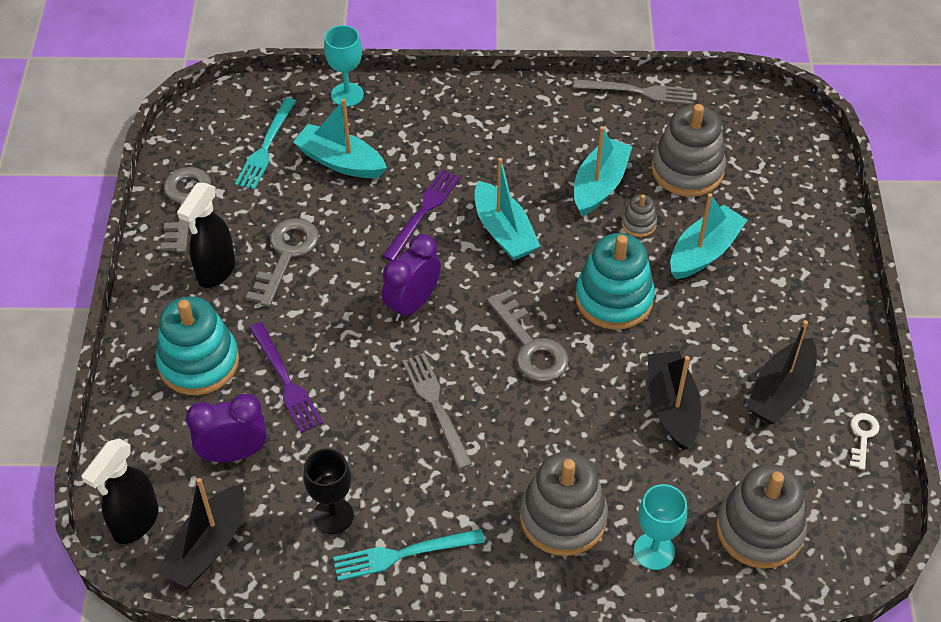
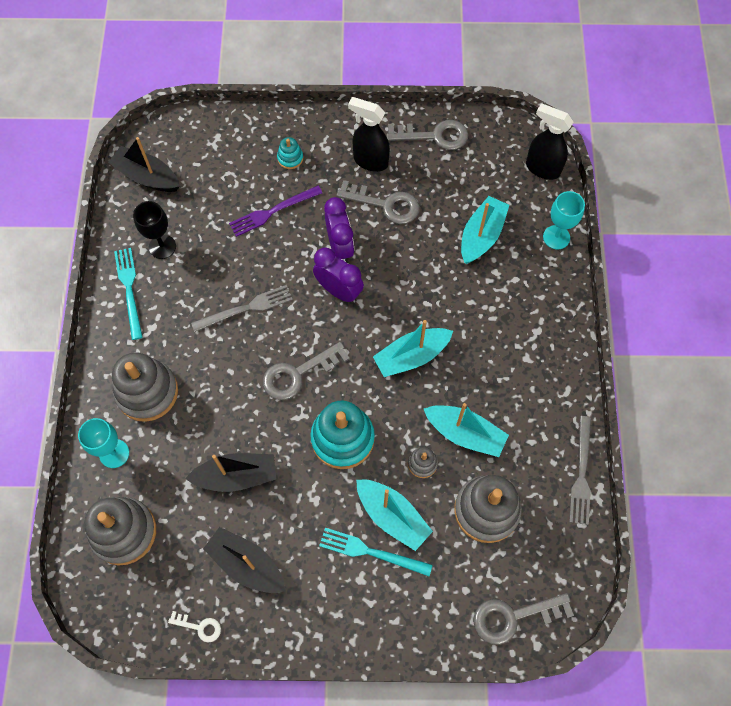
camera: 90 degrees right, 15 degrees up
black spray bottle [81,439,159,544] -> black spray bottle moved to [526,103,573,180]
turquoise stacking toy [156,296,239,395] -> turquoise stacking toy [277,137,303,169], size x0.47
purple clock [186,394,267,462] -> purple clock moved to [324,197,354,262]
turquoise fork [235,98,296,190] -> turquoise fork moved to [319,528,433,576]
purple fork [383,169,461,261] -> none
none -> grey key [473,593,574,645]

